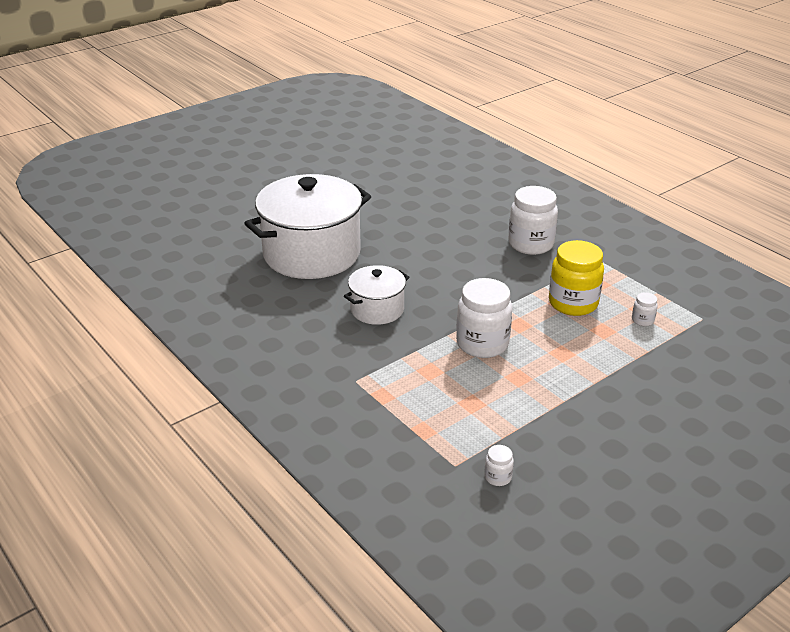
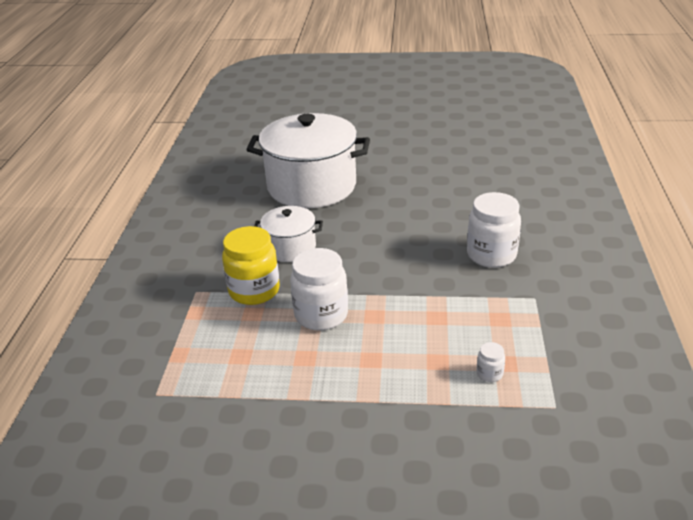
camera: 45 degrees right, 0 degrees up
white jar [484,445,514,486] -> none
yellow jar [549,240,604,316] -> yellow jar moved to [222,226,280,305]

